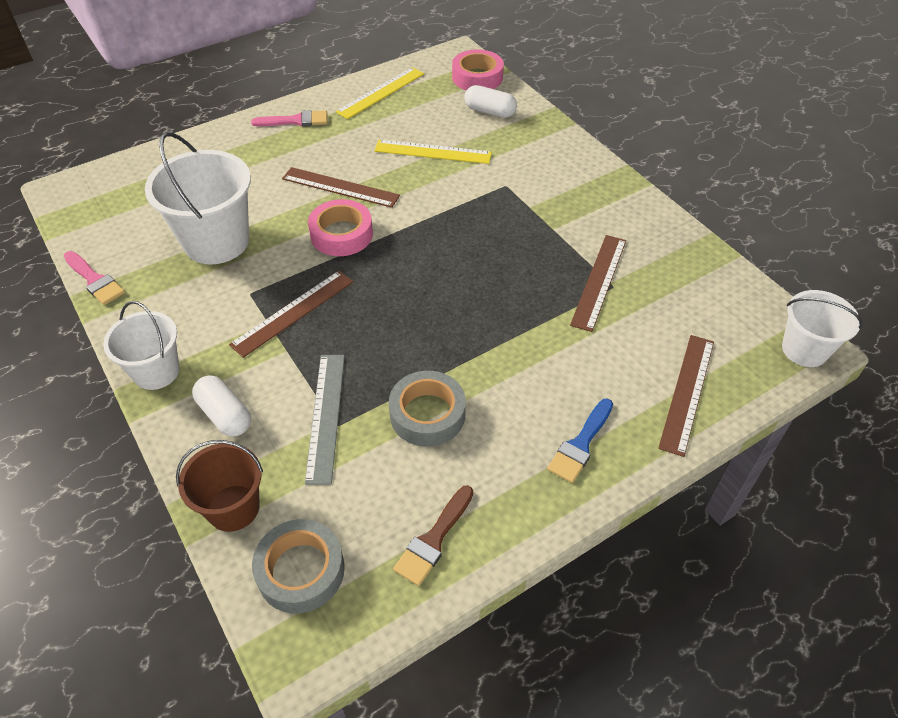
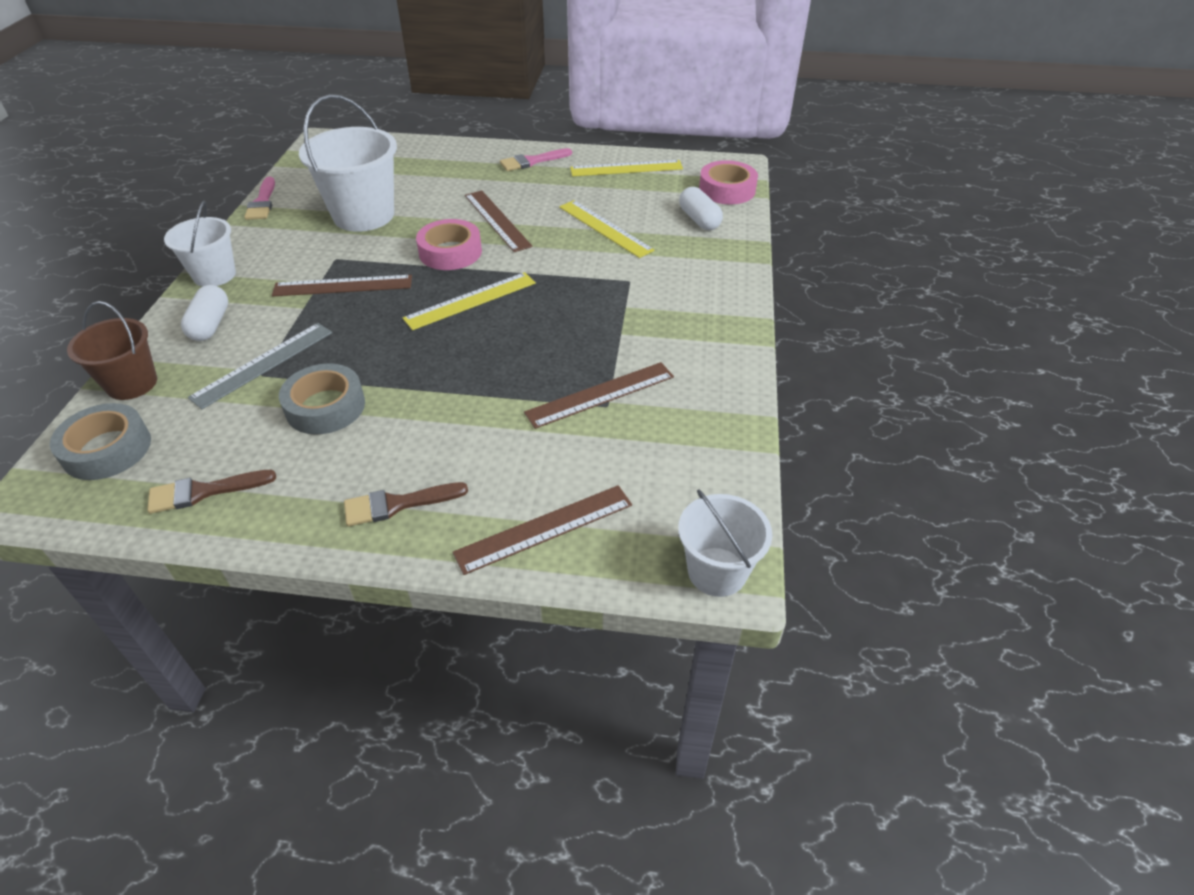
camera: 40 degrees right, 5 degrees down
pink brush [251,110,327,127] -> pink brush turned 120 degrees clockwise [500,148,572,171]
blue brush [547,399,613,483] -> brown brush [344,482,468,526]
none -> yellow ruler [403,272,536,330]

